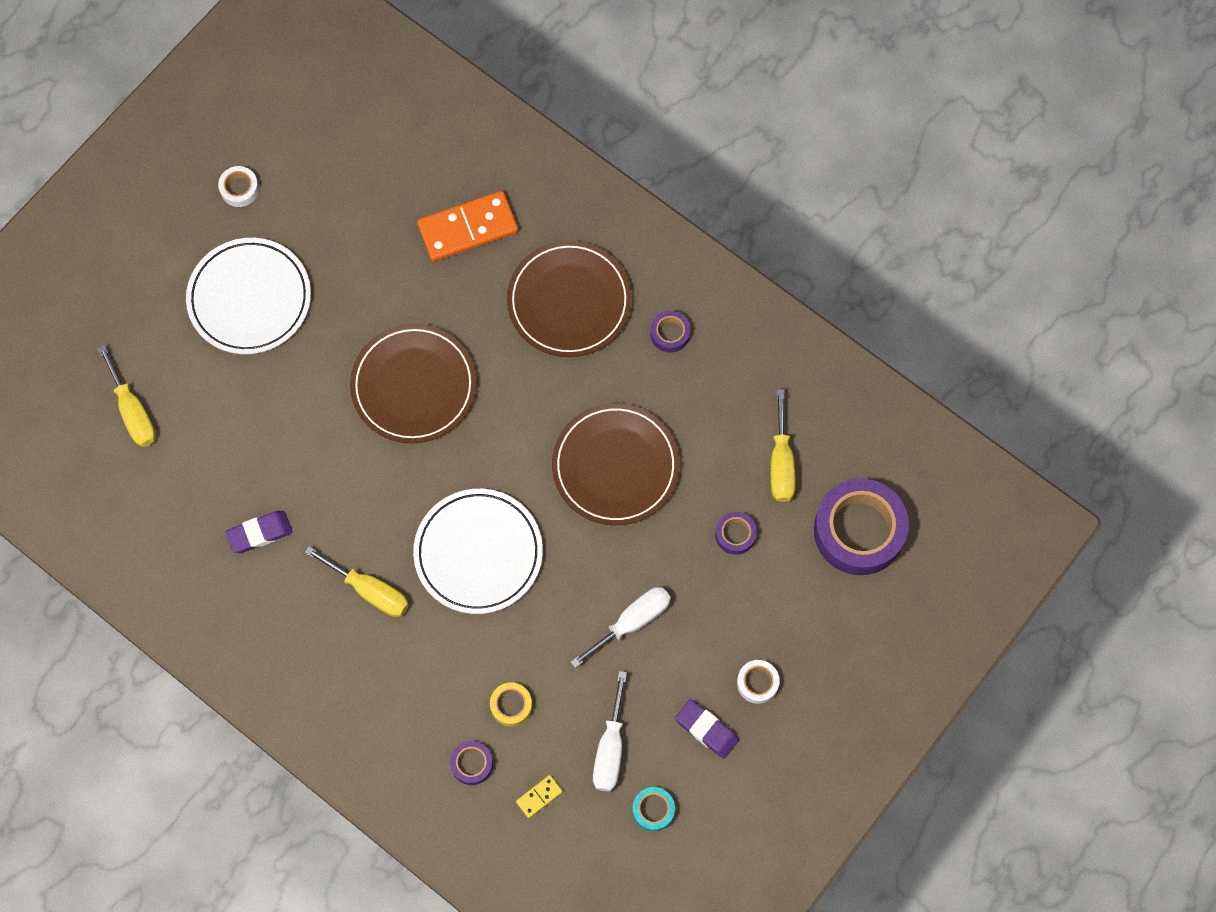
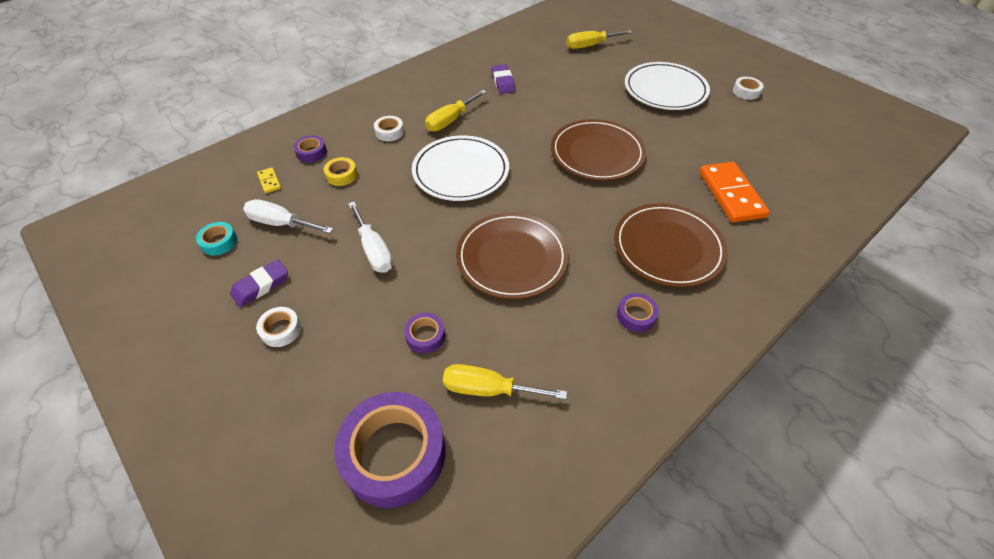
camera: 100 degrees right, 20 degrees down
none -> white tape [374,116,404,141]

